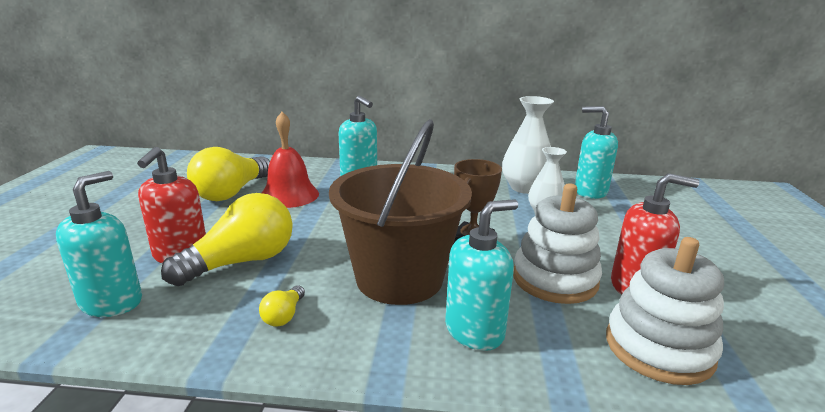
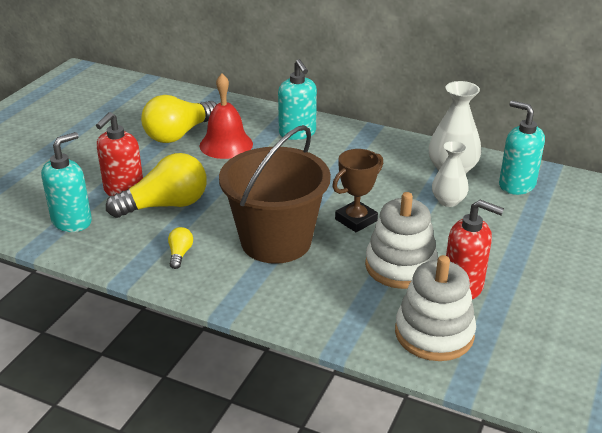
camera: 20 degrees right, 10 degrees up
yellow light bulb [259,285,305,327] -> yellow light bulb turned 150 degrees clockwise [168,227,193,269]
turquoise soap dispenser [445,199,518,351] -> none

